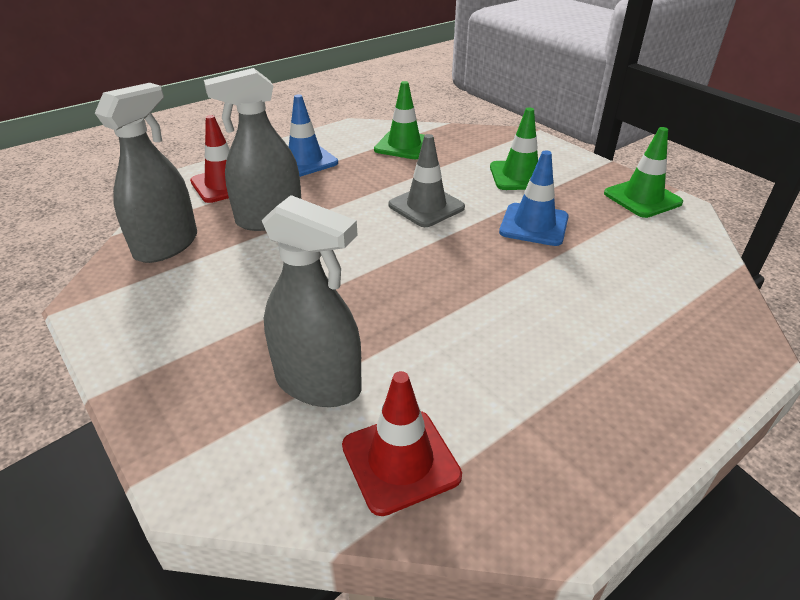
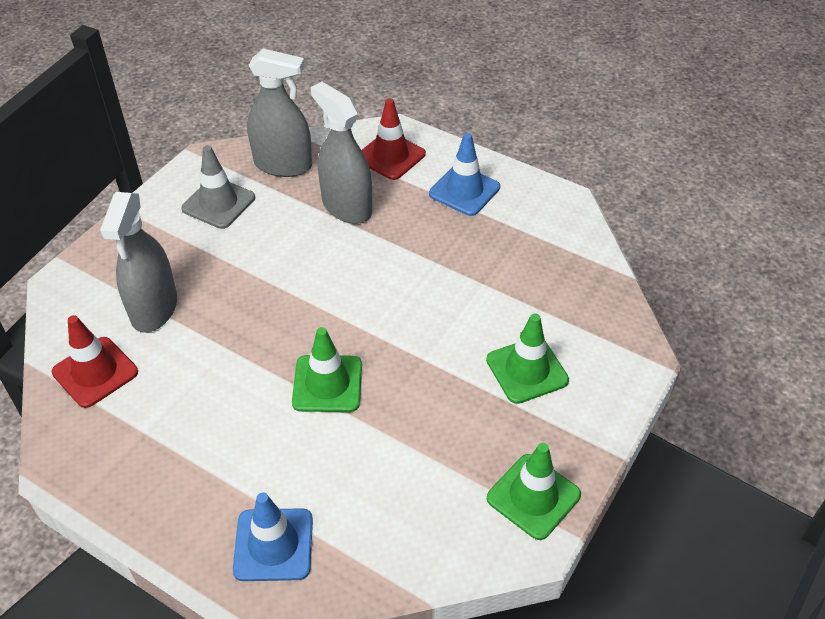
camera: 70 degrees right, 10 degrees up
green traffic cone [374,81,424,159] -> green traffic cone moved to [292,327,362,412]
grey traffic cone [388,134,465,227] -> grey traffic cone moved to [181,145,255,229]
blue traffic cone [499,150,569,246] -> blue traffic cone moved to [233,493,313,581]

